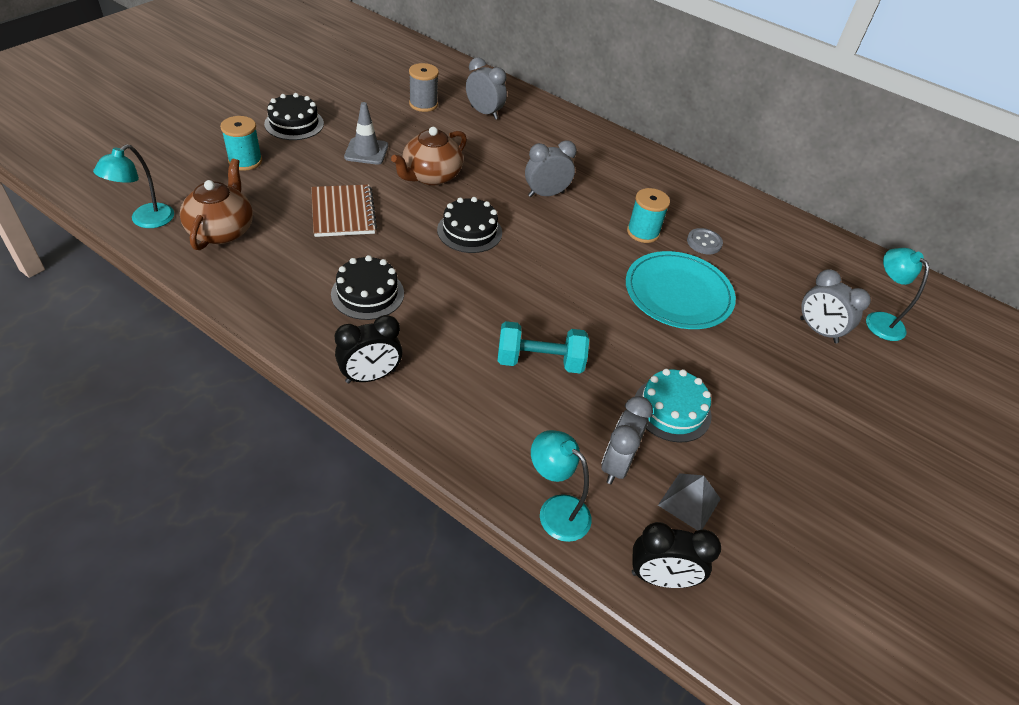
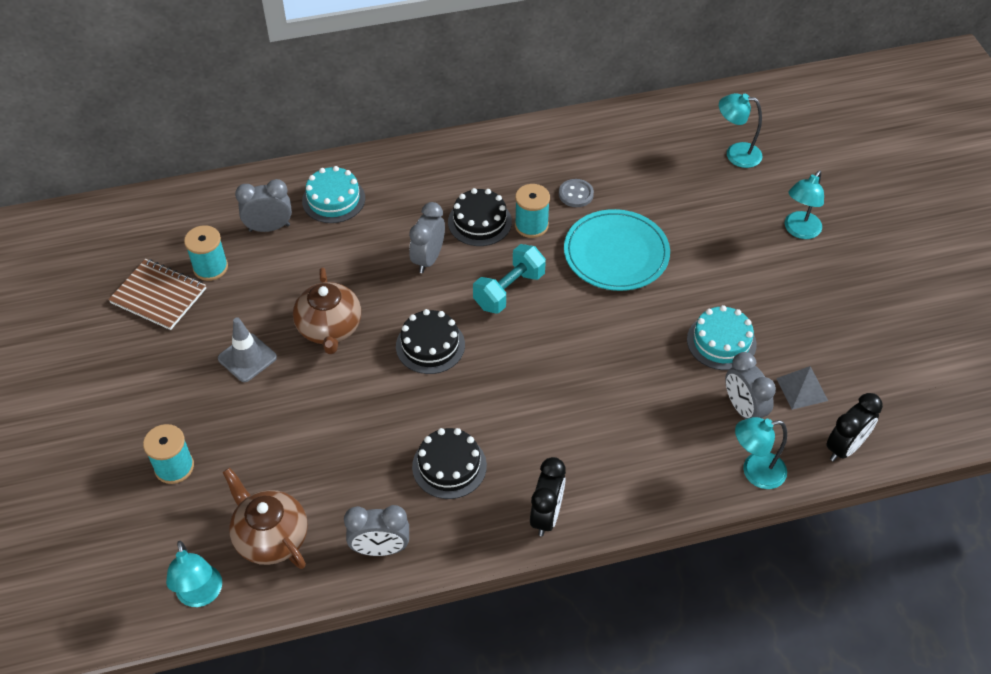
camera: 45 degrees left, 5 degrees up
black cake [264,93,324,140] -> black cake moved to [448,188,512,246]
brown notebook [311,185,377,237] -> brown notebook moved to [108,259,206,330]
grey spool [409,63,439,112] -> turquoise spool [184,225,228,281]
turquoise dumbbell [498,321,589,374] -> turquoise dumbbell moved to [473,244,546,314]
grey clock [800,269,871,343] -> grey clock moved to [344,505,409,556]
none -> turquoise cake [302,166,365,223]
none -> turquoise lamp [785,170,824,239]

